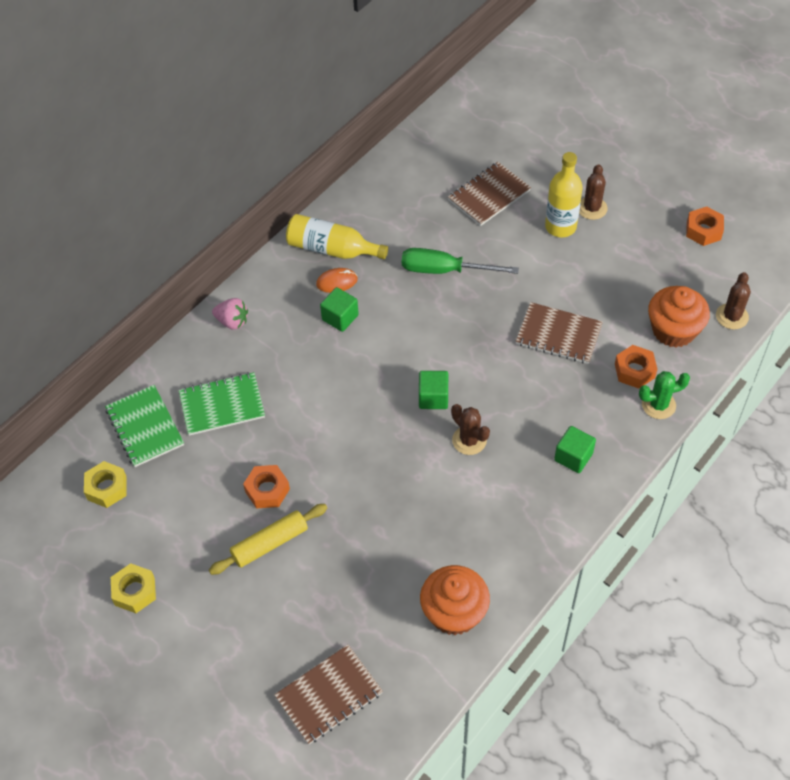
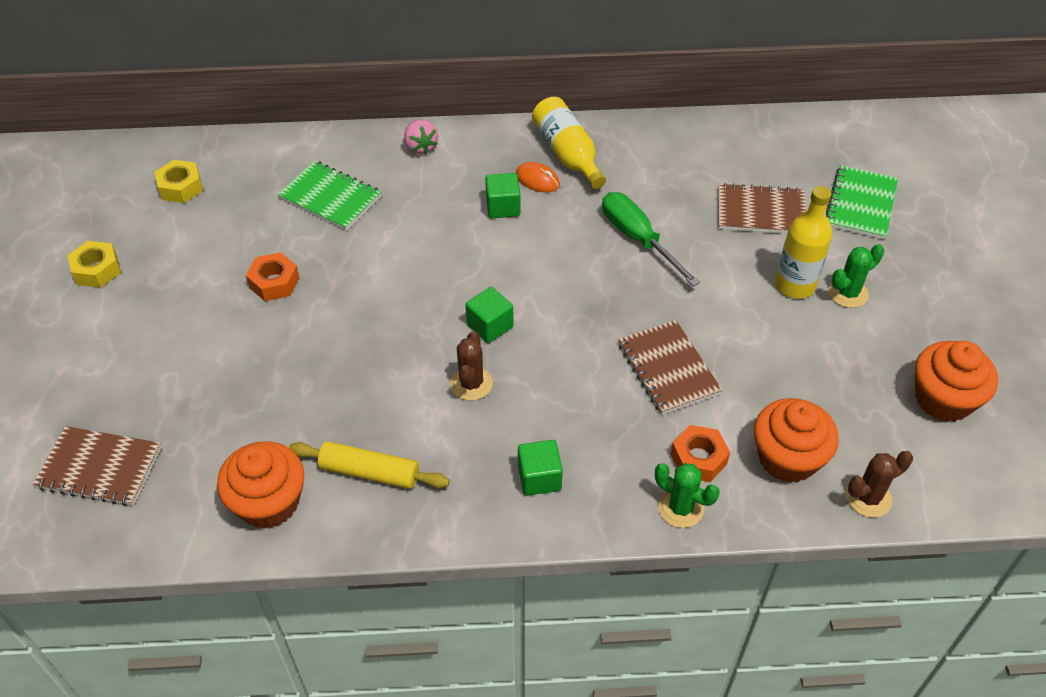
camera: 45 degrees right, 5 degrees down
green notebook [105,385,184,467] -> green notebook moved to [826,165,898,239]
yellow rolling pin [209,504,327,575] -> yellow rolling pin moved to [289,441,450,489]
brown cactus [579,164,608,220] -> green cactus [828,244,884,308]
orange nut [686,207,724,246] -> orange cupcake [915,341,998,422]

